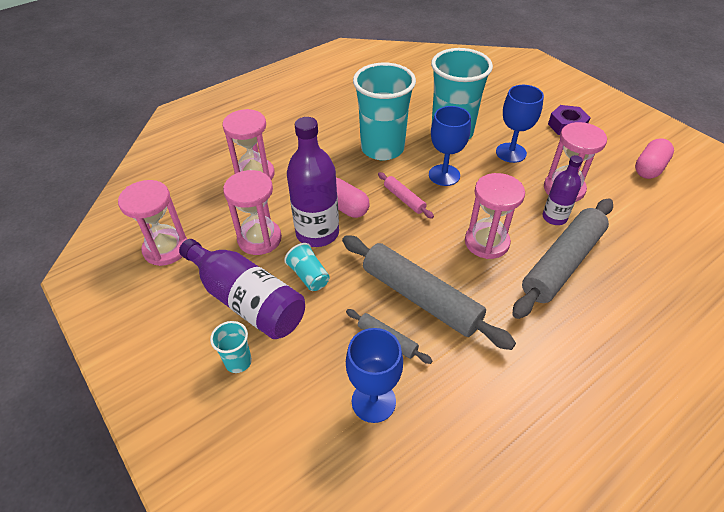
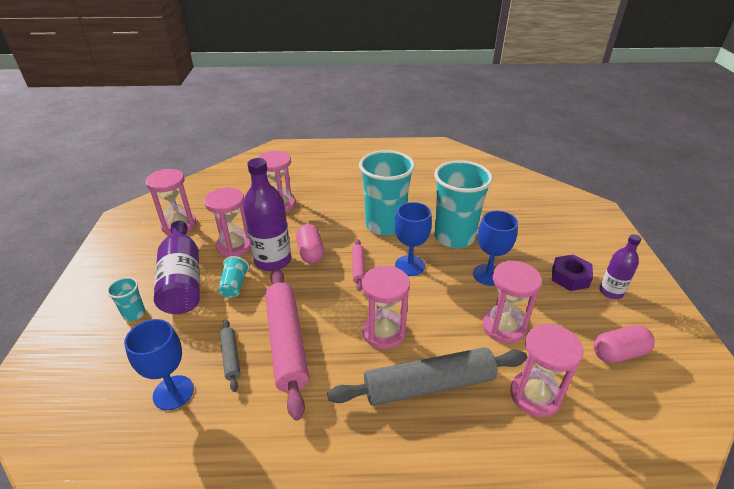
camera: 35 degrees right, 10 degrees down
grey rolling pin [342,235,516,350] -> pink rolling pin [265,268,309,421]
purple bottle [543,155,583,225] -> purple bottle moved to [599,234,641,299]
none -> pink hourglass [510,324,584,417]

